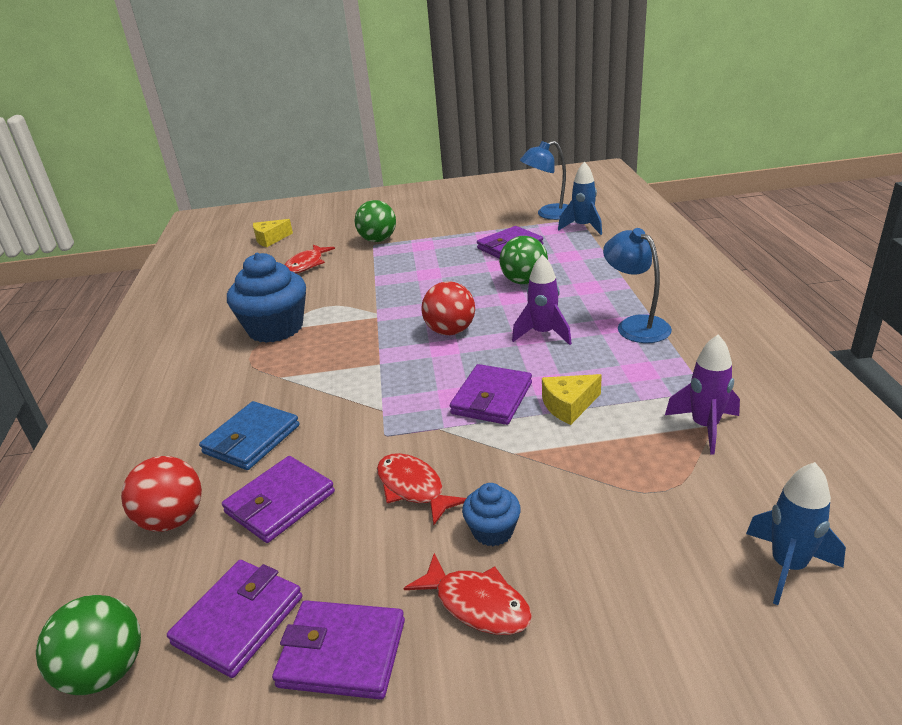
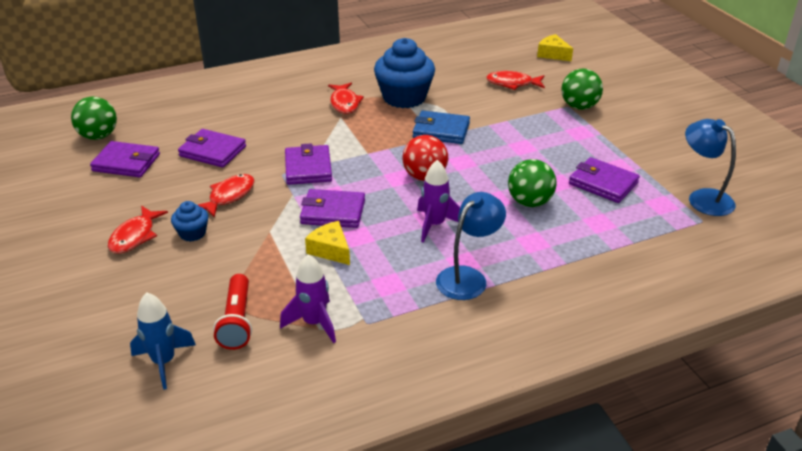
camera: 70 degrees right, 5 degrees up
red ball [121,456,202,532] -> none
blue wallet [199,401,299,470] -> blue wallet moved to [413,111,470,144]
purple wallet [272,600,405,700] -> purple wallet moved to [285,143,332,185]
blue rocket [558,161,602,235] -> none
none -> red flashlight [213,274,252,350]
none -> red fish [328,83,364,114]

